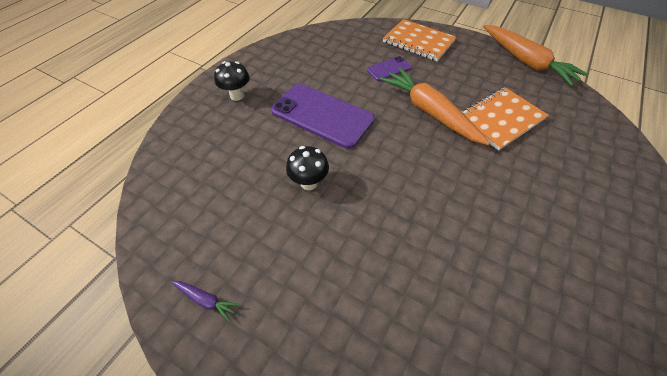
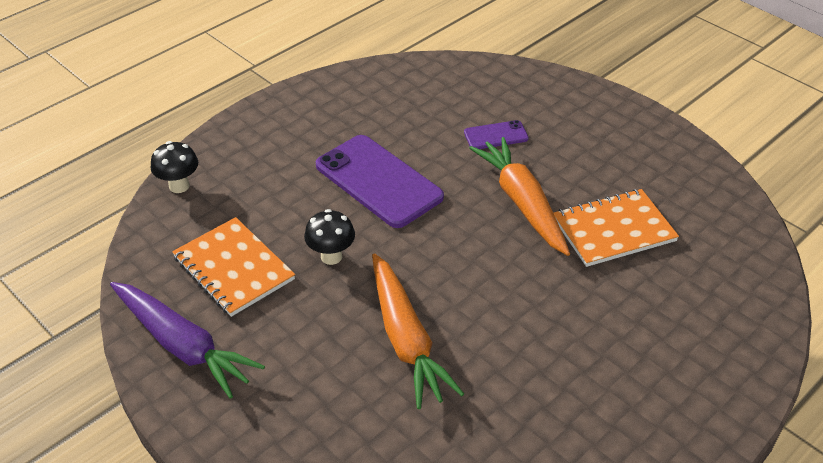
camera: 15 degrees right, 10 degrees down
purple carrot [171,281,240,321] -> purple carrot [110,282,265,399], size x2.45
black mushroom [214,61,250,101] -> black mushroom moved to [151,141,198,193]
orange notebook [383,19,456,61] -> orange notebook moved to [172,217,295,317]
orange carrot [483,25,589,86] -> orange carrot moved to [372,253,464,409]

